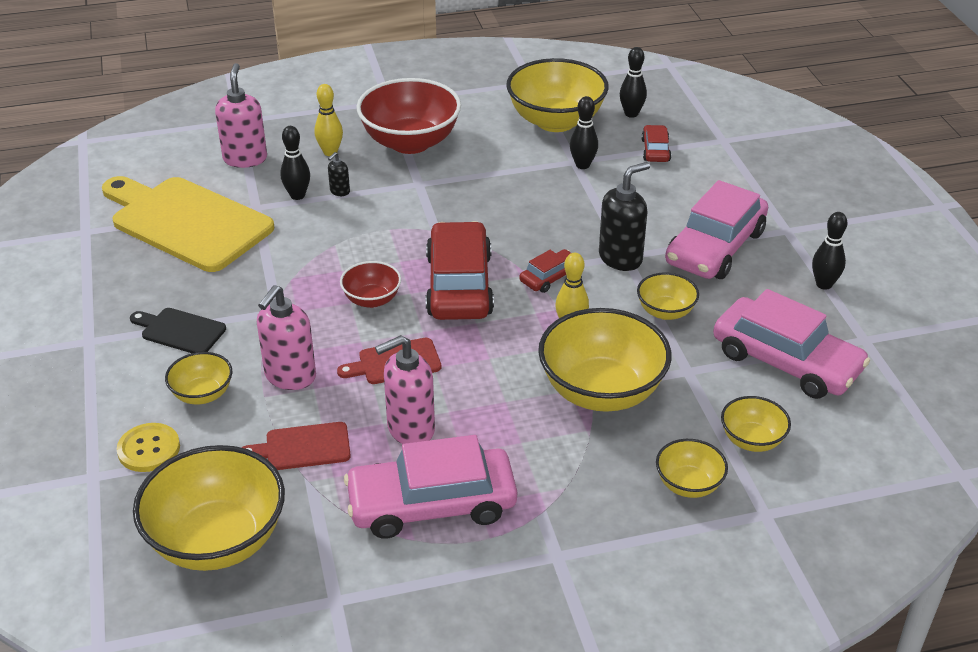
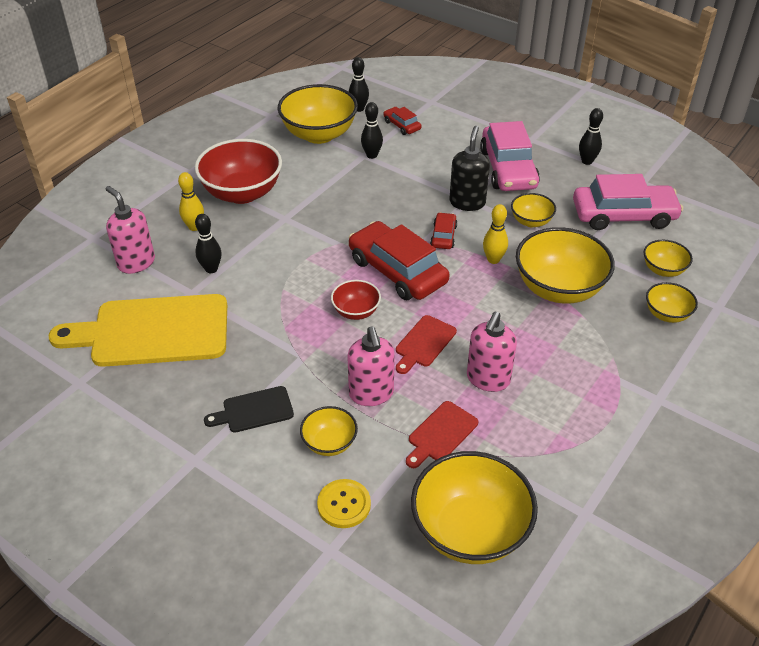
camera: 40 degrees left, 5 degrees up
black soap dispenser [328,152,350,196] -> none
pink car [344,435,517,539] -> none

